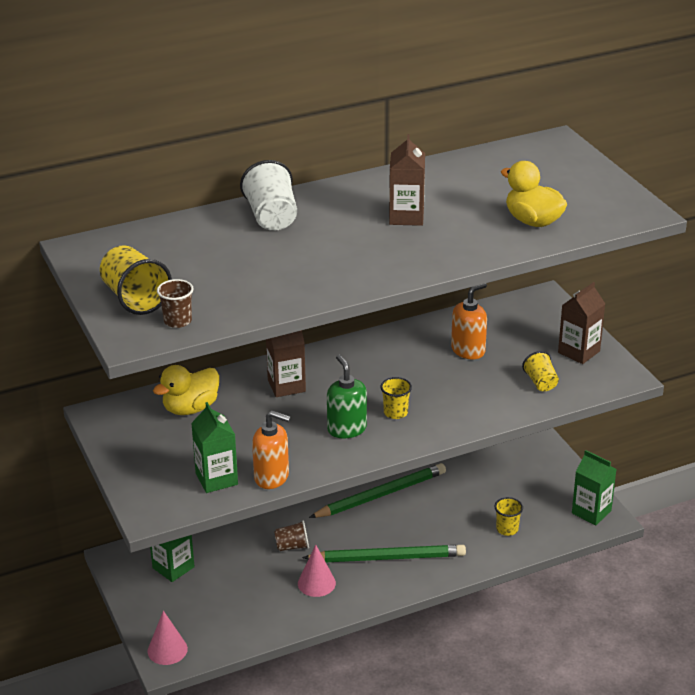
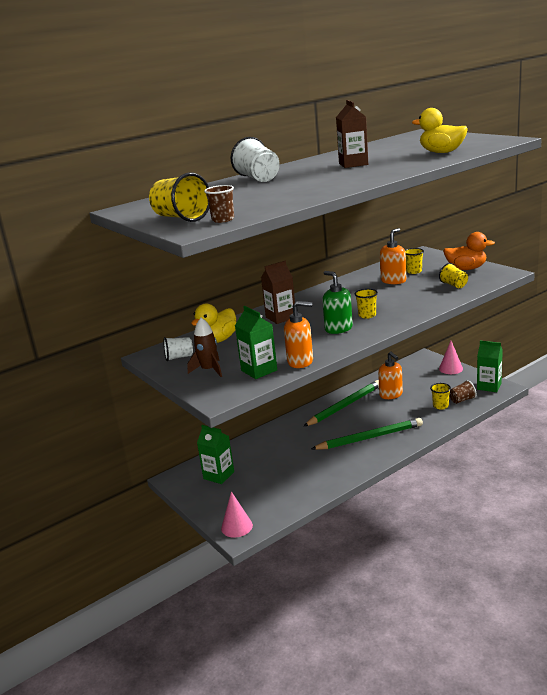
camera: 10 degrees left, 10 degrees down
brown cup [274,520,309,551] -> brown cup moved to [449,380,476,404]
pink cone [298,545,336,597] -> pink cone moved to [439,341,463,374]
brown carton [558,282,605,364] -> orange duck [443,232,495,270]
none -> white cup [163,337,193,361]
none -> brown rocket [187,318,222,377]
none -> orange soap dispenser [378,351,403,399]
none -> yellow cup [405,248,424,274]

